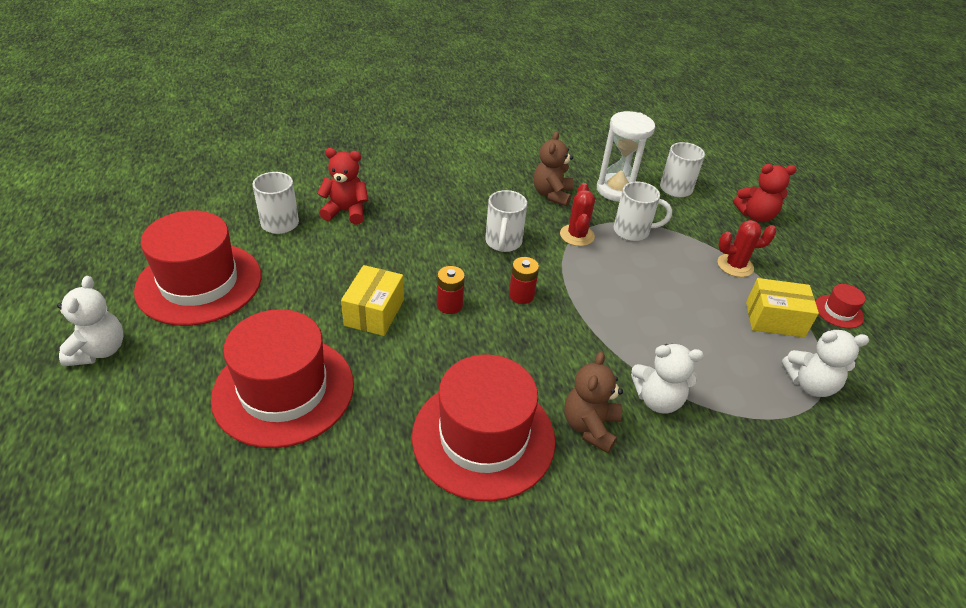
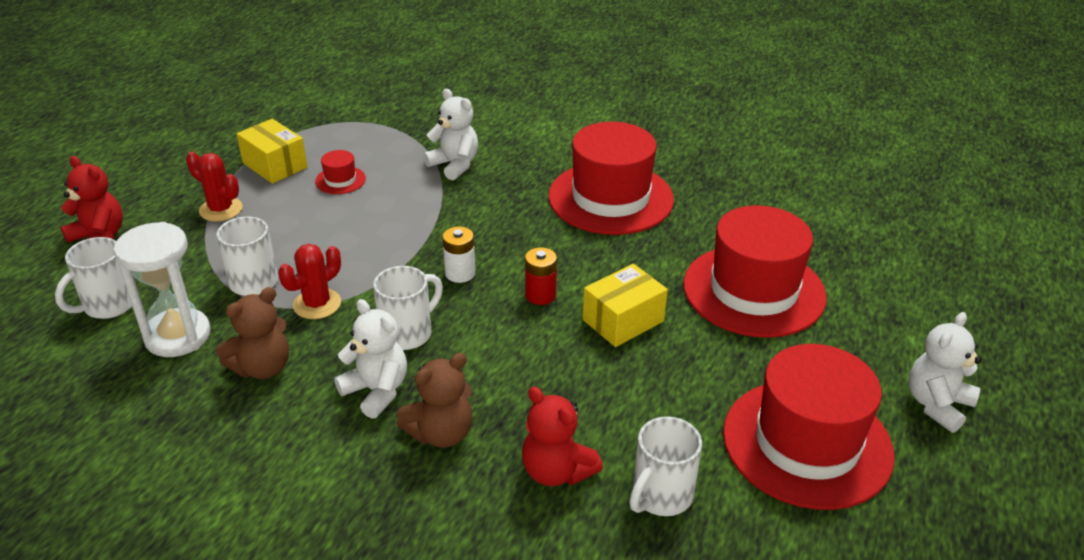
camera: 140 degrees left, 5 degrees down
red battery [509,257,539,304] -> white battery [443,227,475,283]
brown teddy bear [564,351,623,453] -> brown teddy bear moved to [397,353,472,448]
white teddy bear [782,330,869,397] -> white teddy bear moved to [334,299,407,419]
red hat [816,284,865,328] -> red hat moved to [315,150,366,194]

